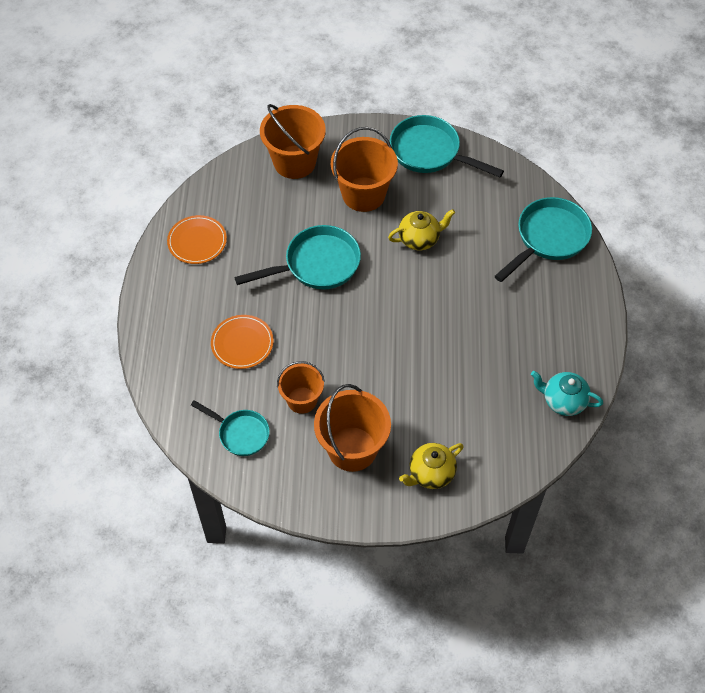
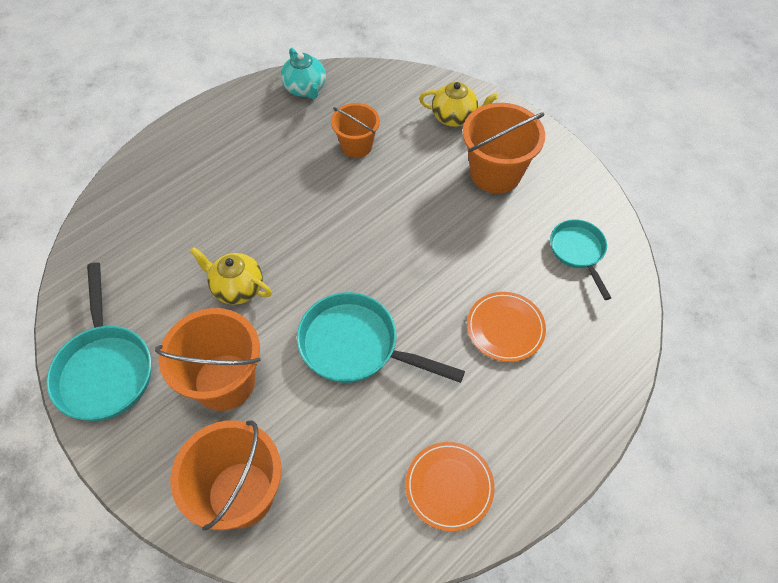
camera: 135 degrees left, 0 degrees up
orange bucket [277,361,325,414] -> orange bucket moved to [331,103,380,158]
turquoise pan [495,197,592,282] -> none

